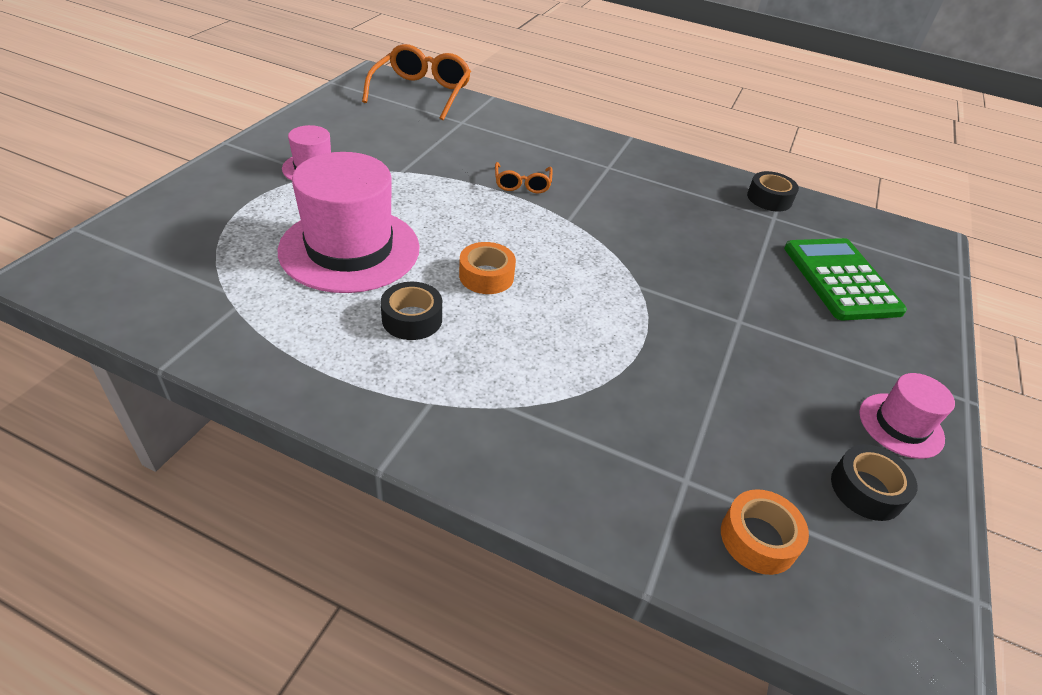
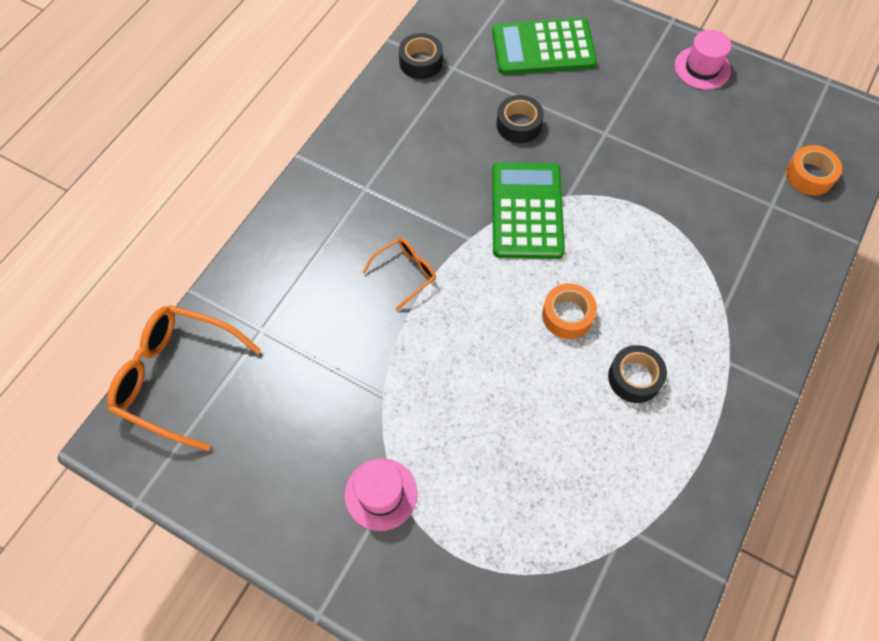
camera: 80 degrees left, 20 degrees up
pink hat [278,152,420,293] -> none
orange glasses [495,162,553,193] -> orange glasses turned 45 degrees counterclockwise [363,238,436,311]
black tape [831,444,917,521] -> black tape moved to [496,95,544,143]
none -> green calculator [492,162,565,259]

